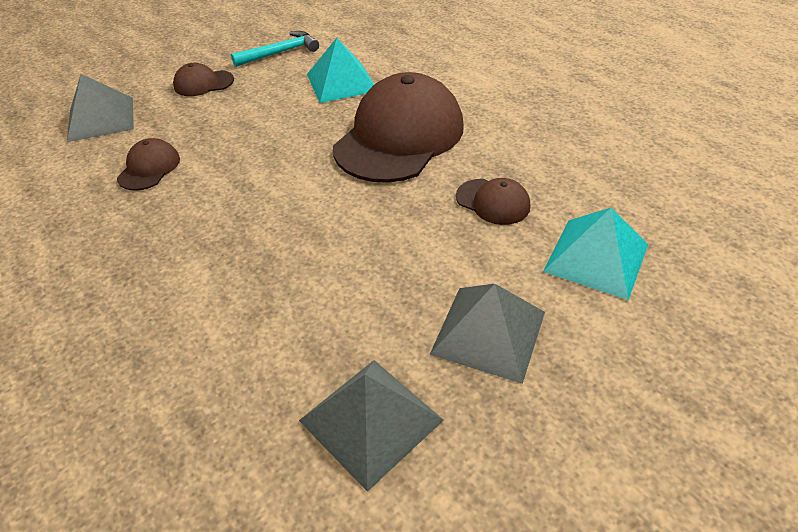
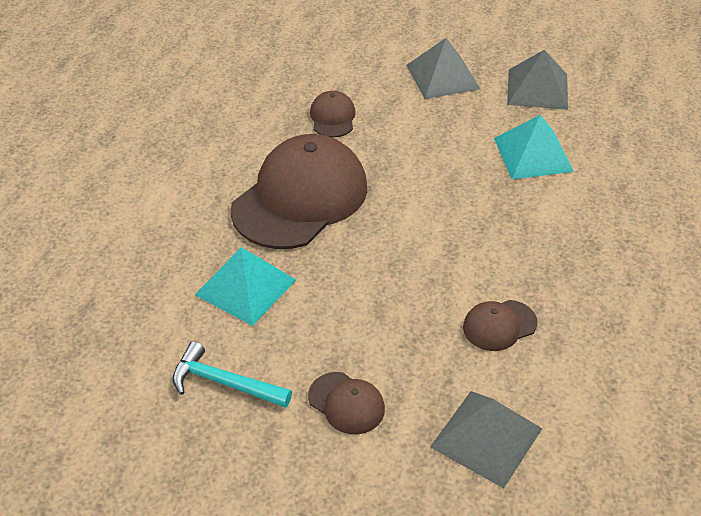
camera: 130 degrees left, 0 degrees up
brown cap [333,72,464,183] -> brown cap turned 135 degrees clockwise [230,134,367,249]
turquoise pyramid [543,208,648,300] -> turquoise pyramid moved to [494,115,574,179]

